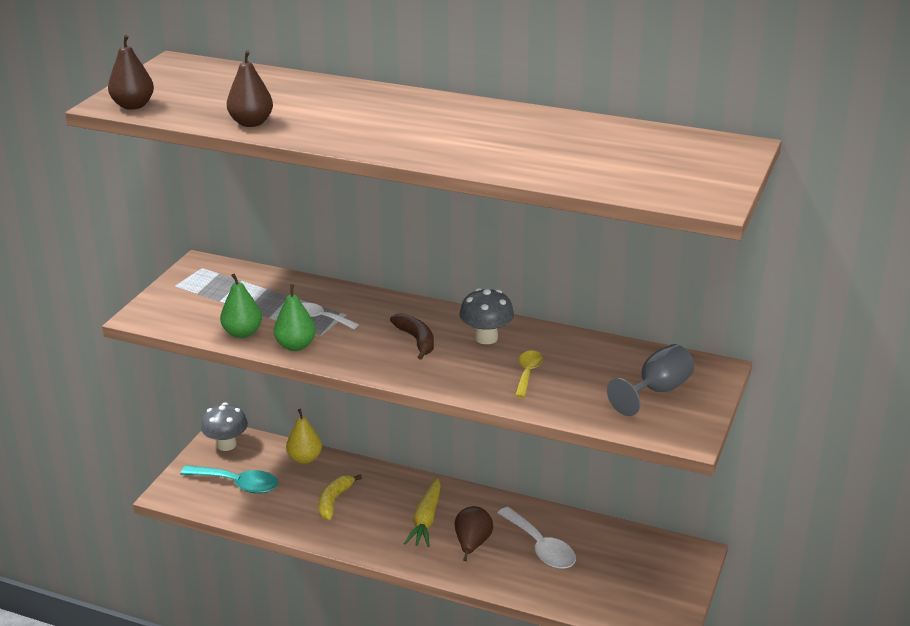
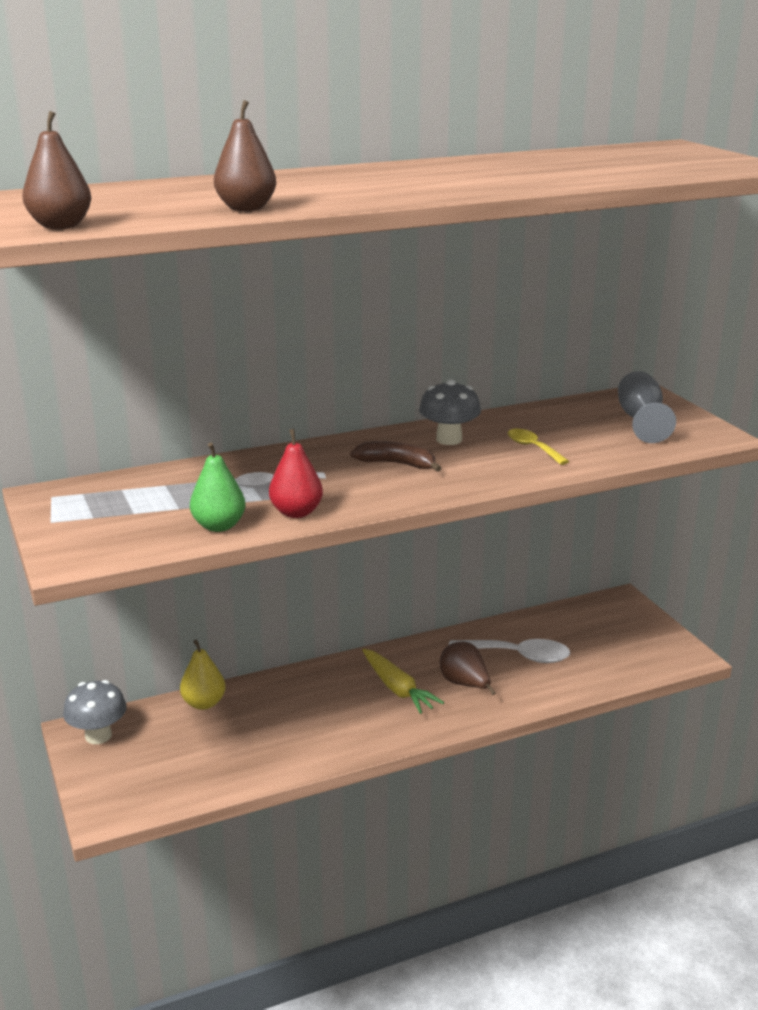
camera: 45 degrees left, 5 degrees down
turquoise spoon [180,465,278,494] -> none
green pear [274,284,316,351] -> red pear [269,429,323,518]
yellow banana [318,474,362,520] -> none

